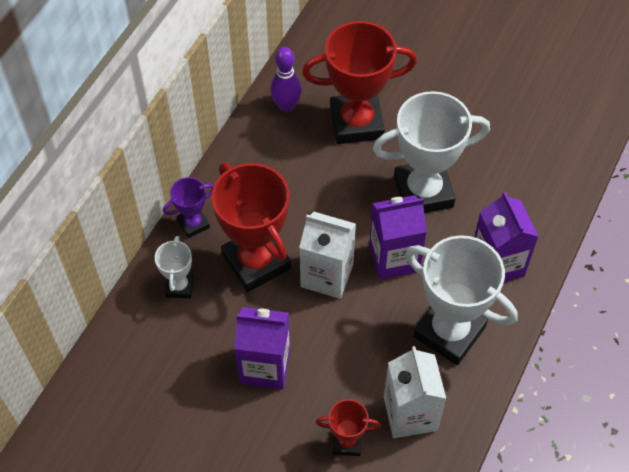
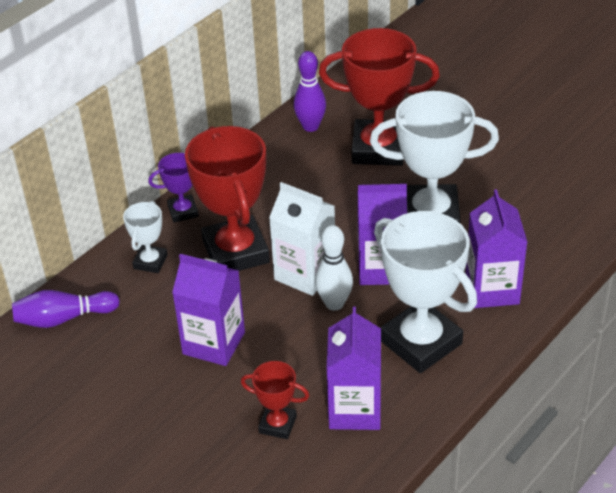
camera: 15 degrees right, 15 degrees down
white carton [384,346,446,438] -> purple carton [327,307,381,430]
none -> purple bowling pin [12,290,120,328]
none -> white bowling pin [315,225,353,311]

